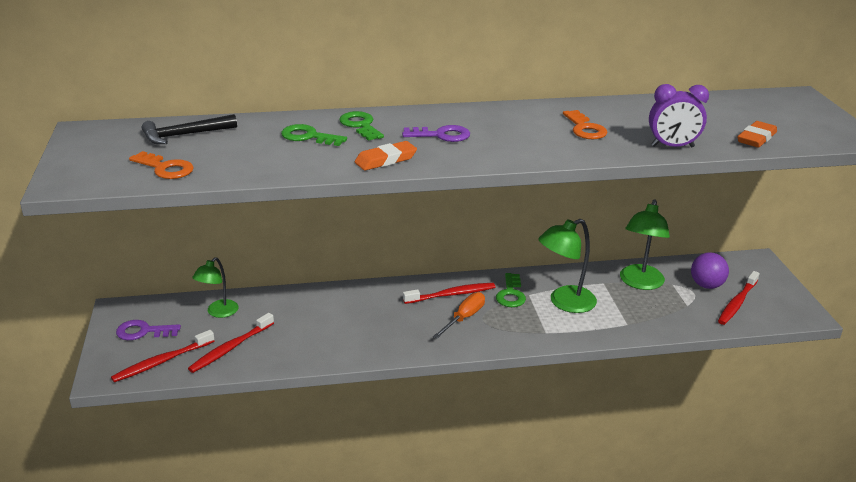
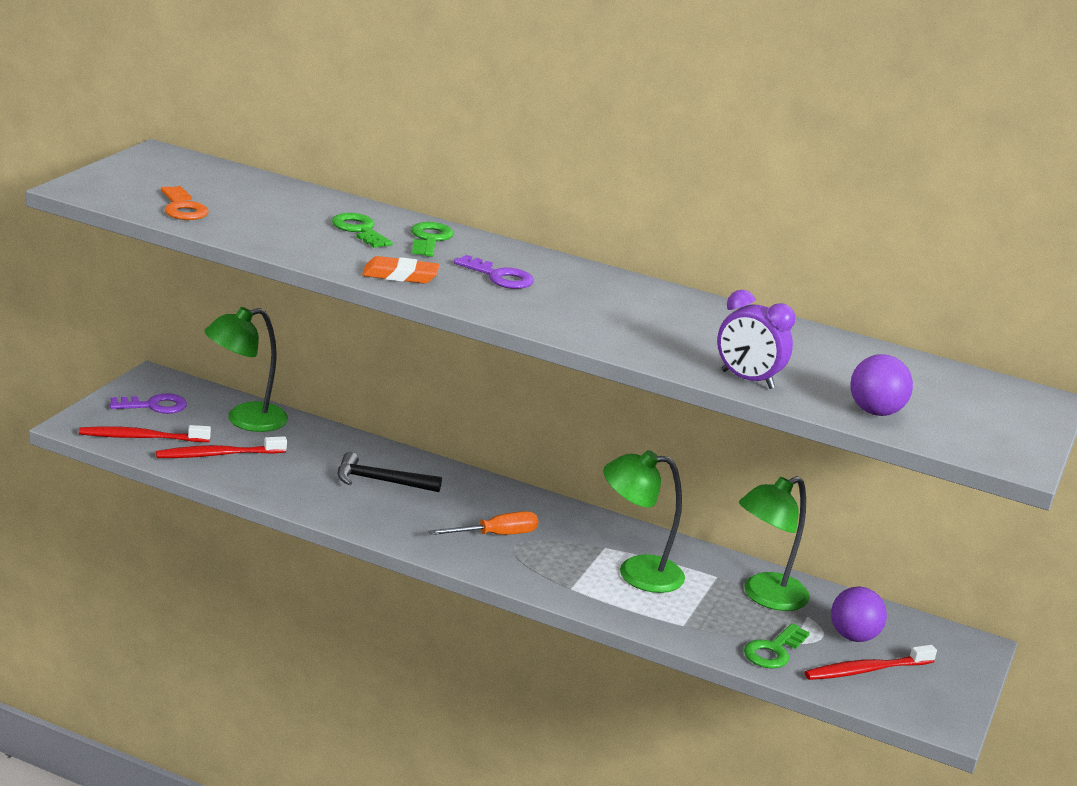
camera: 30 degrees right, 5 degrees down
purple key [116,320,181,340] -> purple key turned 135 degrees clockwise [110,393,187,414]
black hammer [142,114,237,144] -> black hammer moved to [338,452,442,492]
green lamp [192,257,238,318] -> green lamp [205,307,288,432], size x1.55
red toothbrush [403,283,495,304] -> none
green key [496,273,526,307] -> green key moved to [744,623,810,669]
orange key [563,110,607,139] -> none
orange eraser [738,121,777,148] -> purple ball [850,354,913,416]

